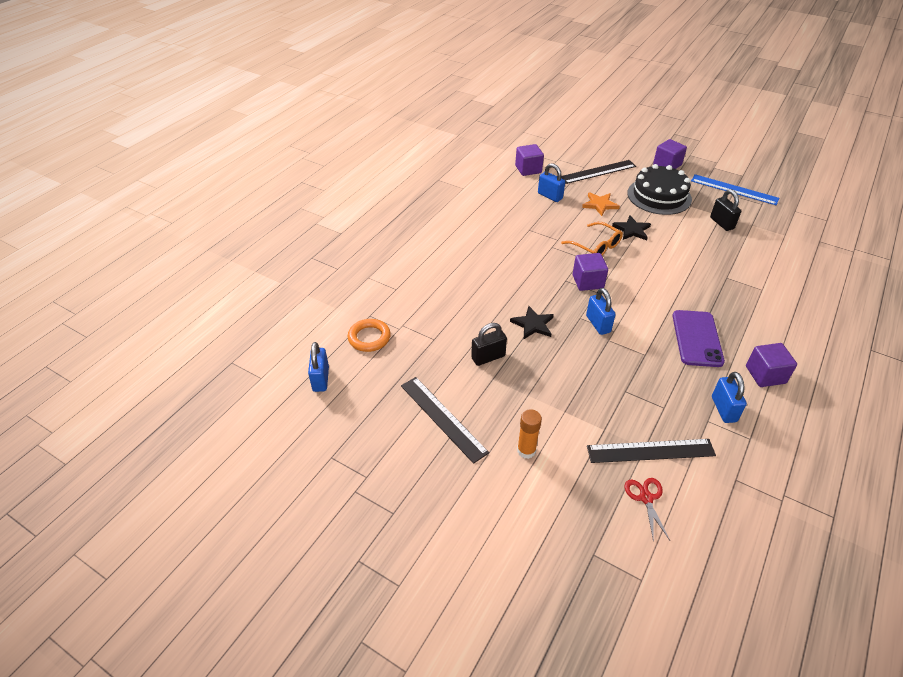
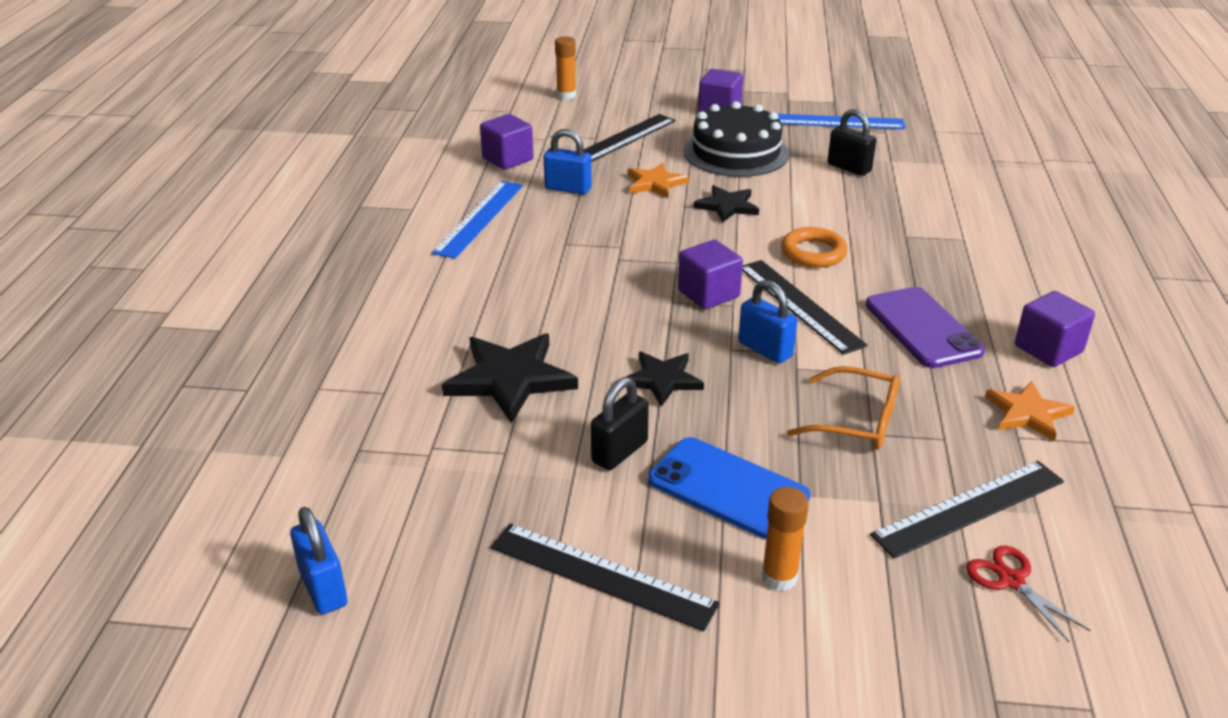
camera: 25 degrees left, 10 degrees down
orange ring [348,319,391,352] -> orange ring moved to [781,227,848,268]
orange glasses [561,222,623,256] -> orange glasses moved to [787,366,900,450]
blue padlock [712,372,747,423] -> orange star [985,381,1075,441]
none -> blue ruler [431,181,523,259]
none -> black star [442,333,578,423]
none -> orange glue stick [555,36,576,100]
none -> blue phone [648,437,810,539]
none -> black ruler [742,260,868,355]

